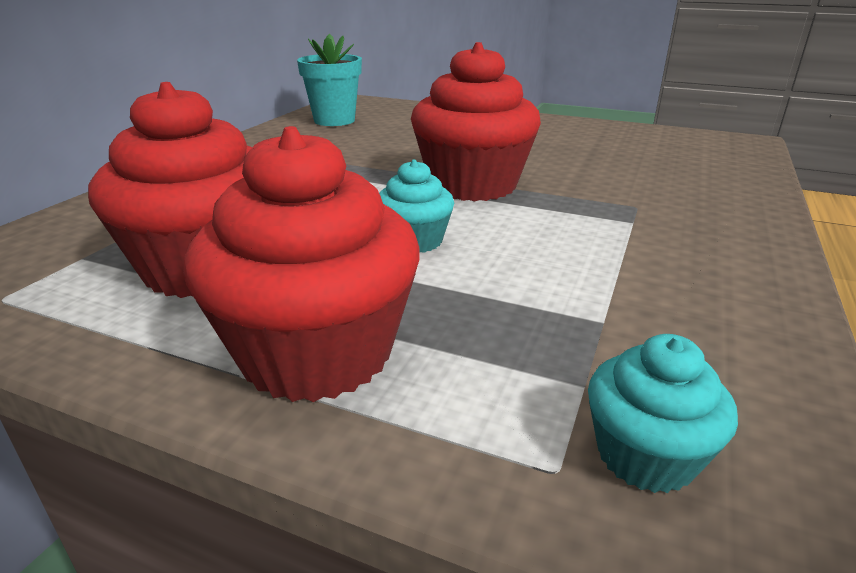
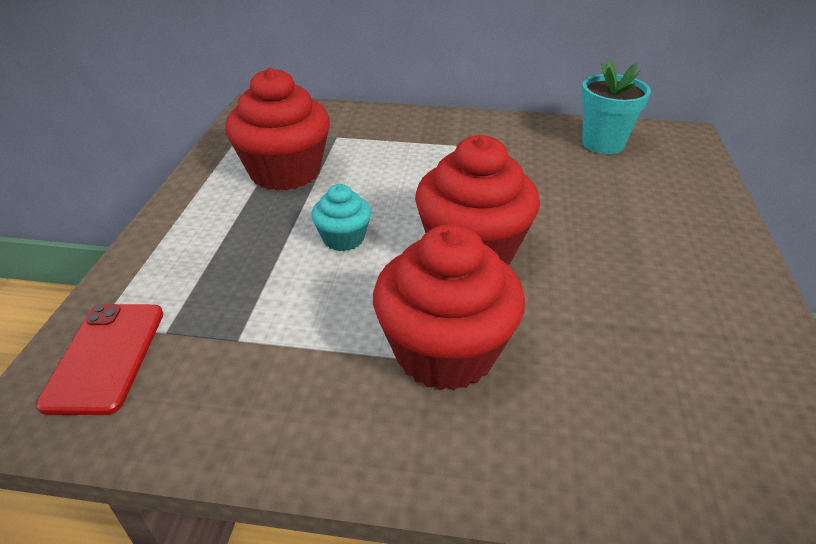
camera: 75 degrees right, 10 degrees up
red cupcake [183,126,420,402] -> red cupcake moved to [373,224,525,390]
turquoise cupcake [588,334,738,493] -> red phone [36,304,163,415]

